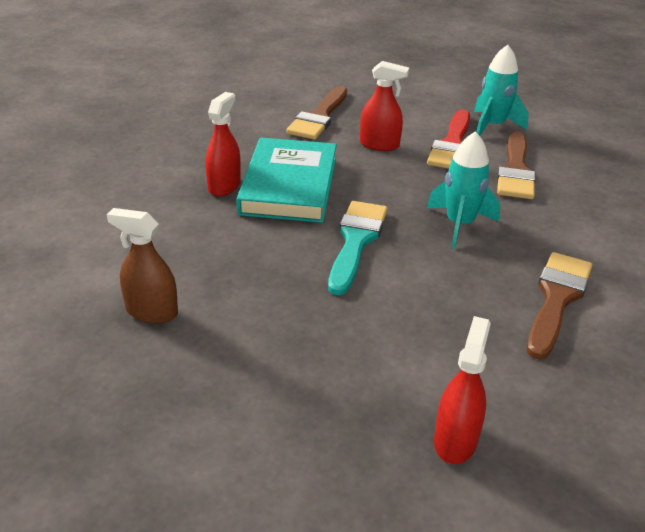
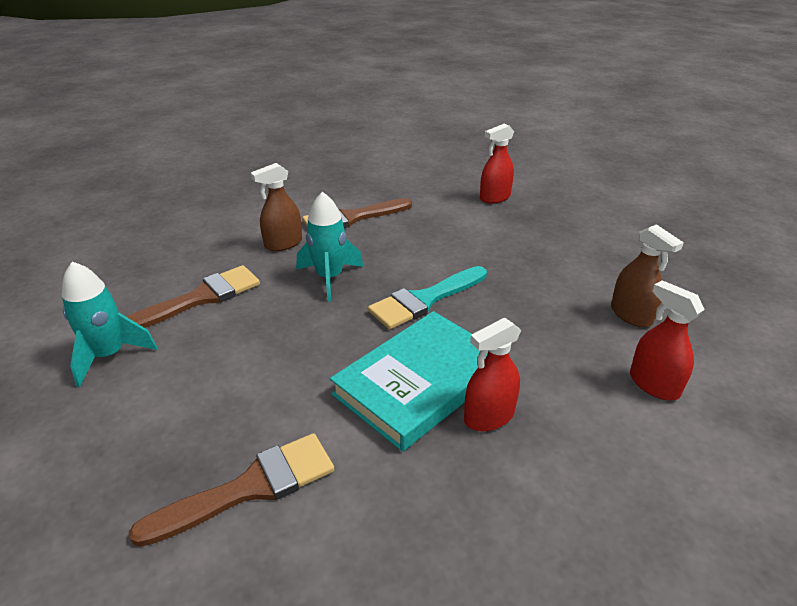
camera: 140 degrees left, 0 degrees up
red spray bottle [360,61,409,151] -> red spray bottle moved to [630,280,705,400]
red brush [427,110,470,169] -> none
none -> brown spray bottle [251,163,302,251]

